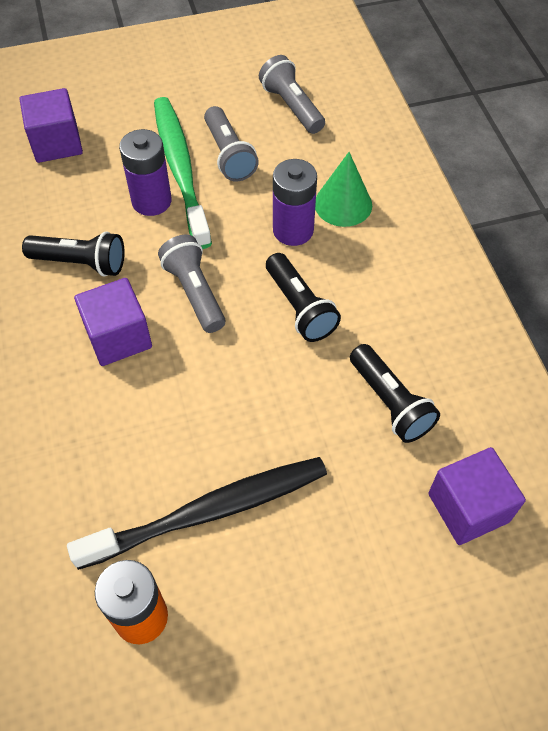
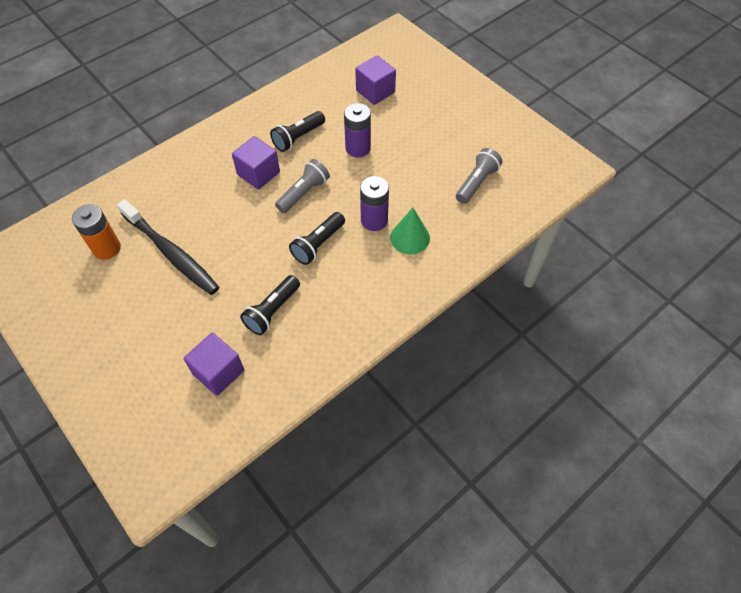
camera: 65 degrees right, 0 degrees up
black flashlight [22,231,125,277] -> black flashlight turned 60 degrees clockwise [270,111,325,152]
green toothbrush [154,97,212,249] -> none
grey flashlight [204,106,259,181] -> none

